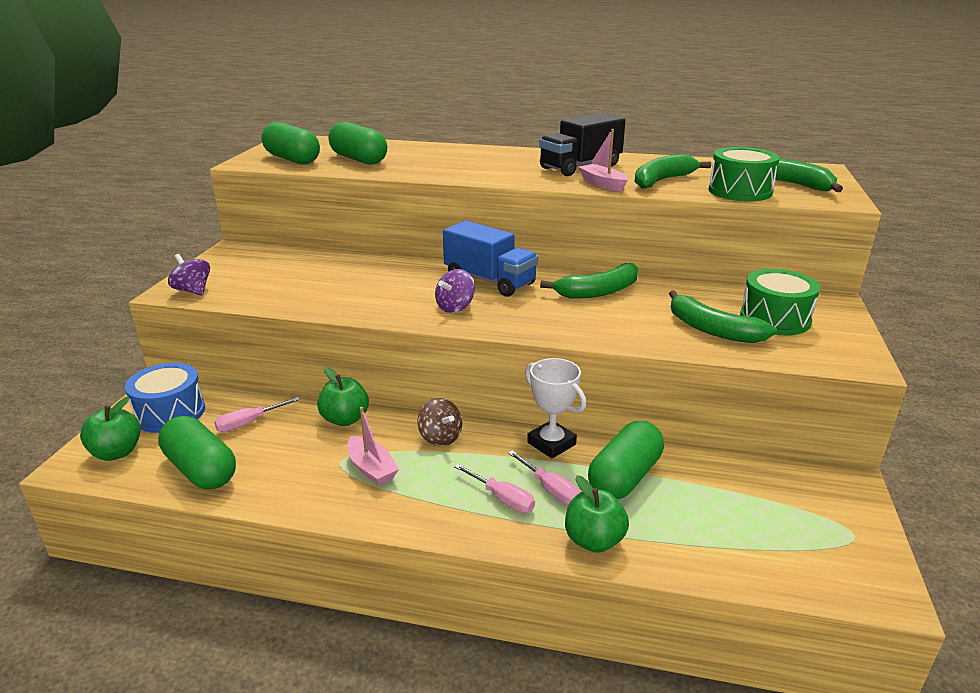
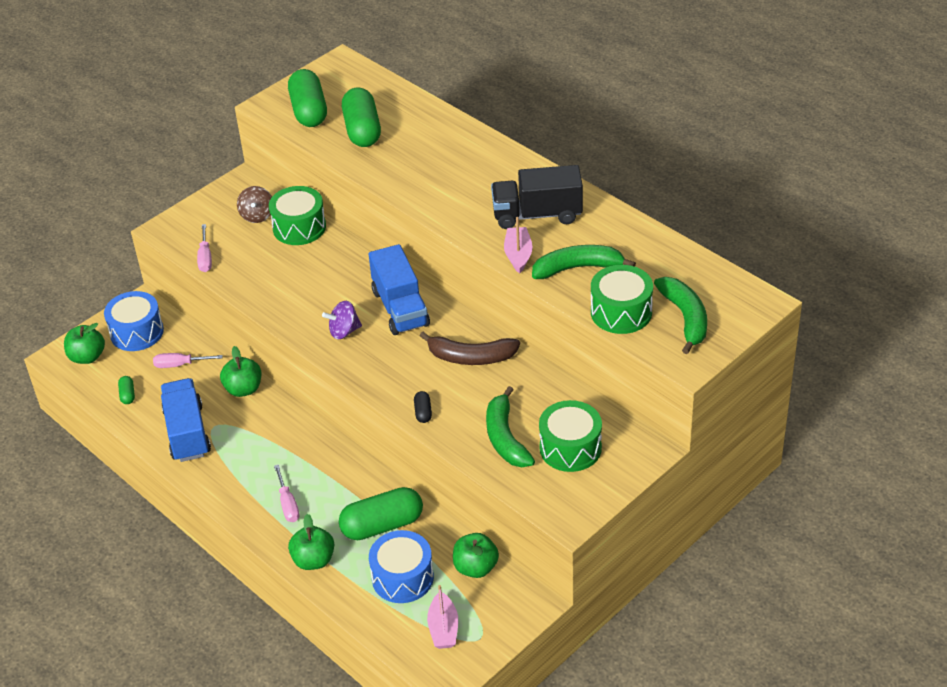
camera: 35 degrees right, 15 degrees up
green capsule [158,416,236,489] -> green capsule [118,376,135,404], size x0.43
purple spinning top [168,254,210,296] -> none
pink boat [347,407,399,486] -> pink boat moved to [427,585,458,649]
brown spinning top [417,398,462,446] -> brown spinning top moved to [237,186,272,223]
pink screwdriver [508,450,580,505] -> pink screwdriver moved to [197,224,212,272]
white trophy [525,358,586,459] -> none
green banana [540,263,638,299] -> brown banana [420,332,520,365]
none -> blue truck [161,378,211,462]
none -> green drum [269,186,326,245]
none -> blue drum [369,530,434,603]
none -> black capsule [414,391,432,423]
none -> green apple [453,533,499,578]

